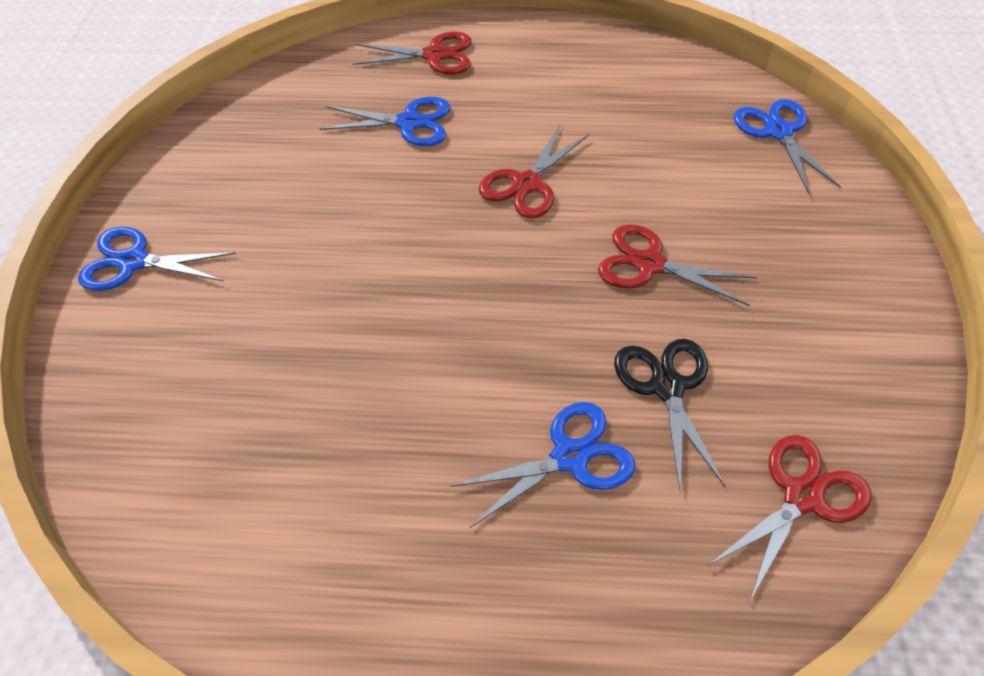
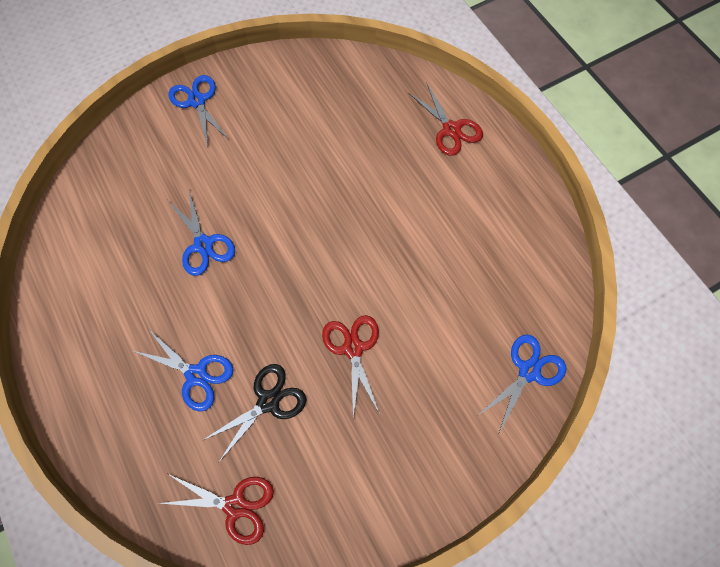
camera: 55 degrees right, 15 degrees up
blue scissors [320,97,450,146] -> blue scissors moved to [168,191,235,276]
red scissors [479,125,590,218] -> none

